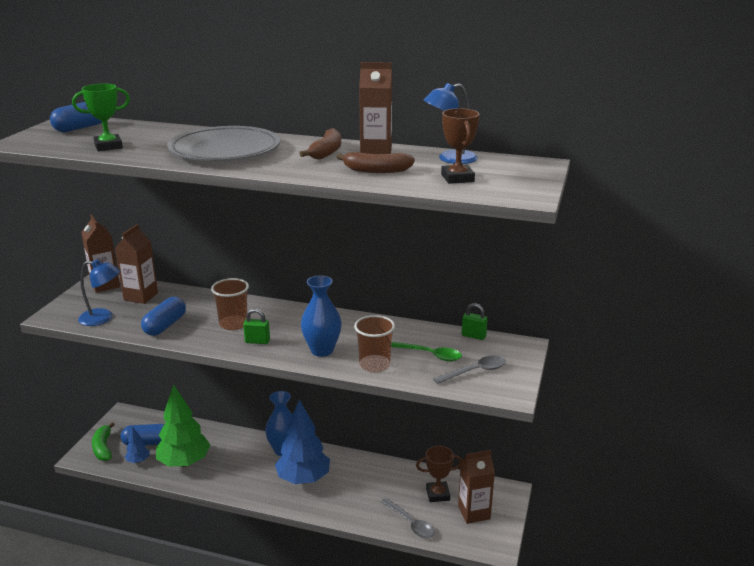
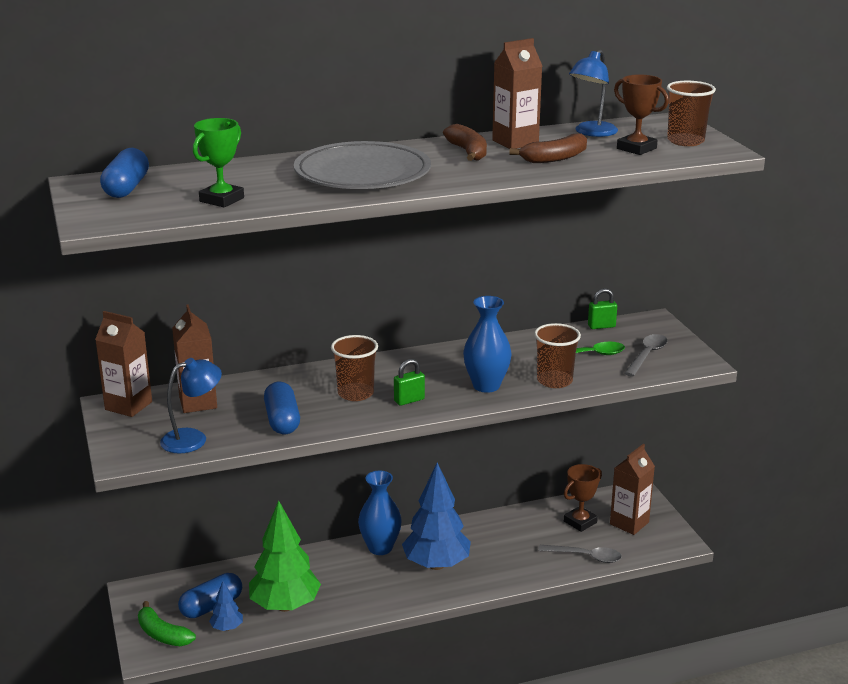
camera: 35 degrees left, 0 degrees up
none -> brown cup [667,81,716,146]

